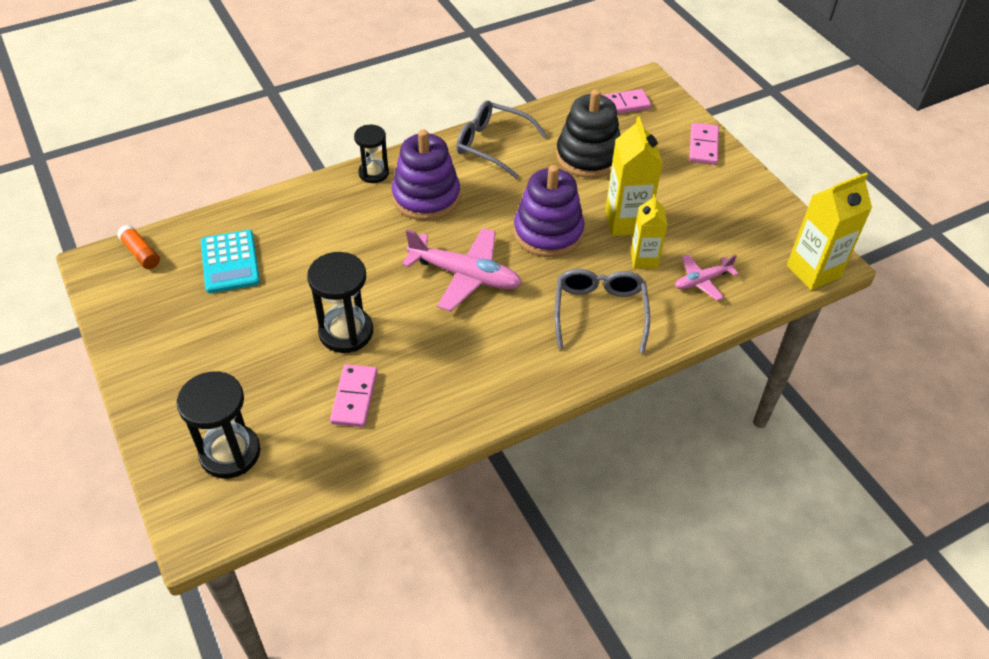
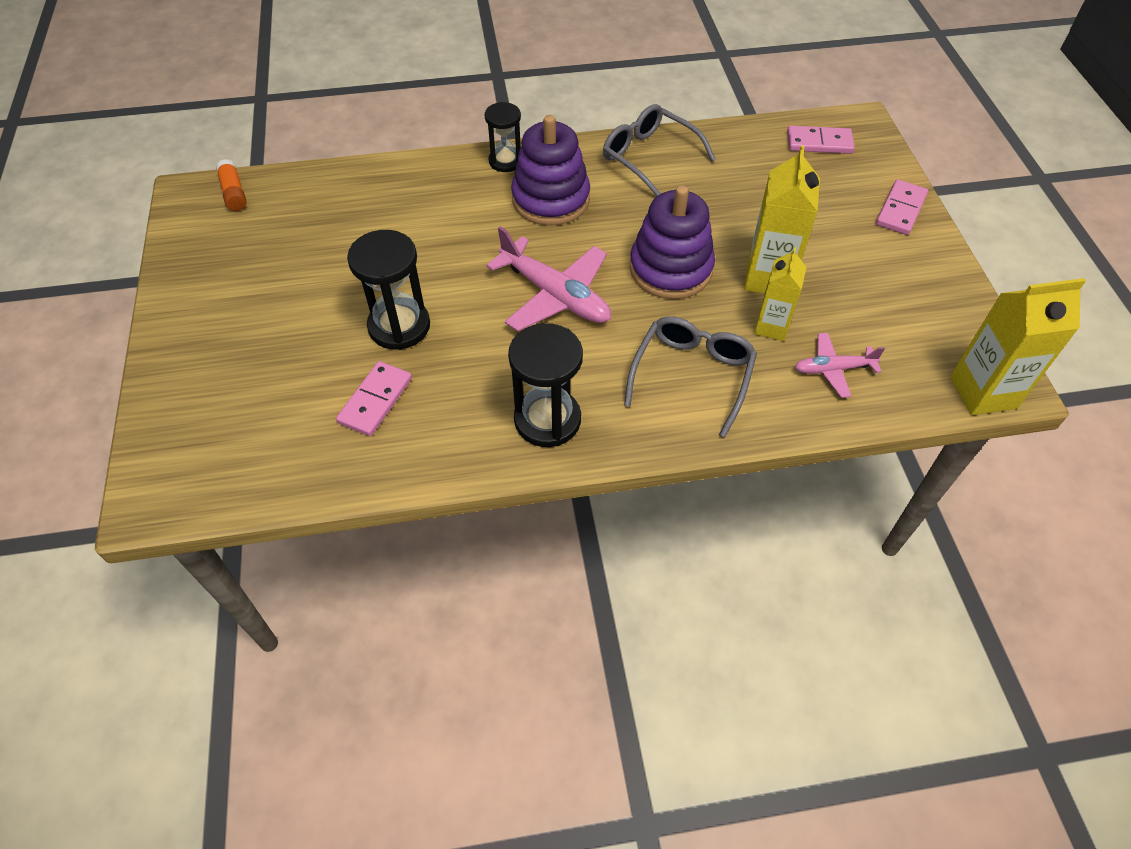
camera: 20 degrees right, 5 degrees up
black hourglass [177,371,260,478] -> black hourglass moved to [508,323,583,447]
turquoise calculator [201,230,260,293] -> none
black stacking toy [556,89,620,178] -> none

